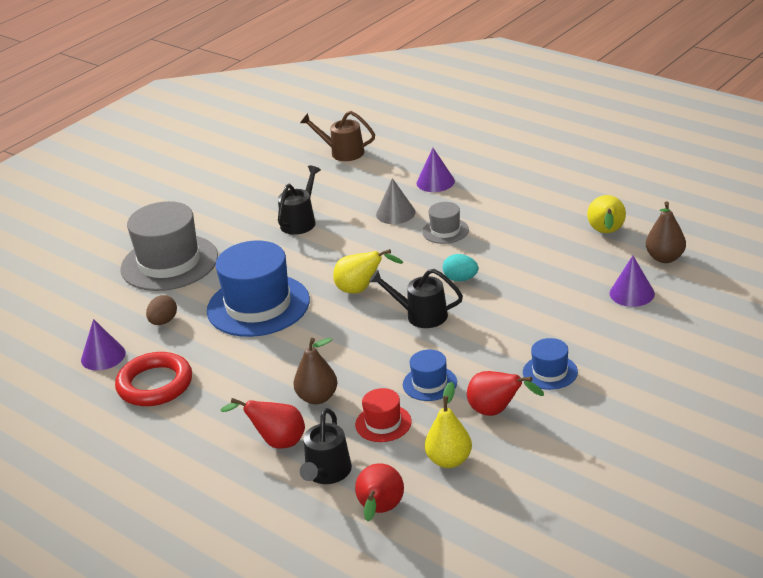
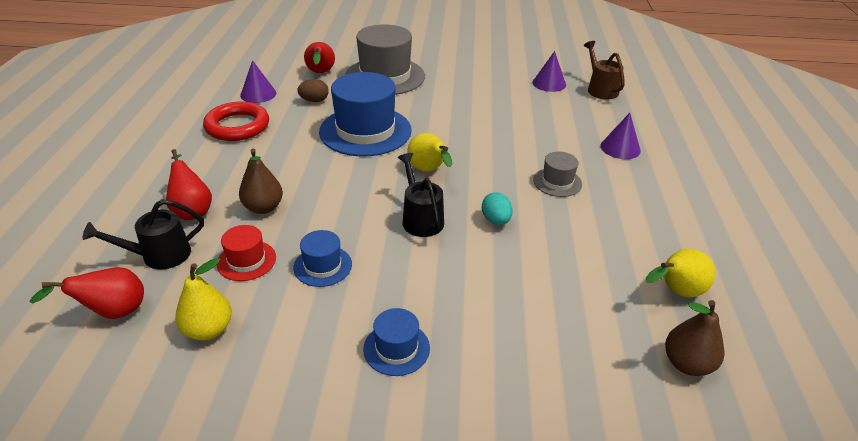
camera: 50 degrees right, 5 degrees up
black watering can [278,165,321,235] -> none
grey cone [376,178,416,224] -> none
red pear [467,371,544,416] -> red pear moved to [304,42,335,73]
purple cone [610,256,655,307] -> purple cone moved to [533,51,566,92]

